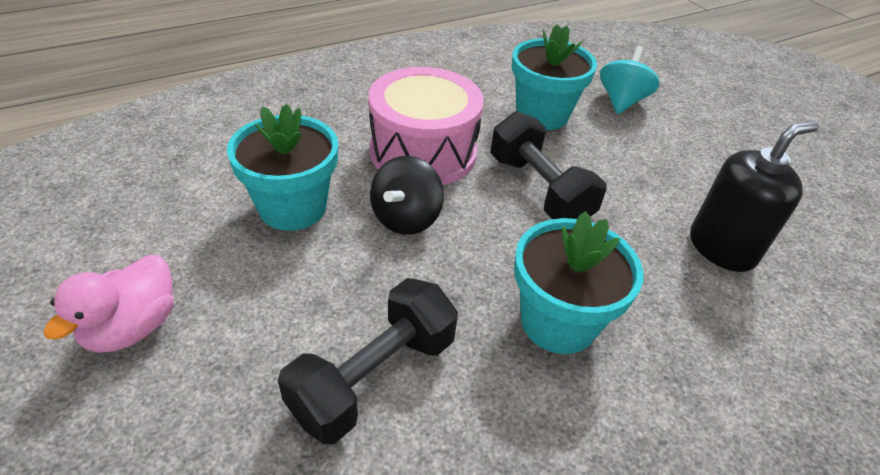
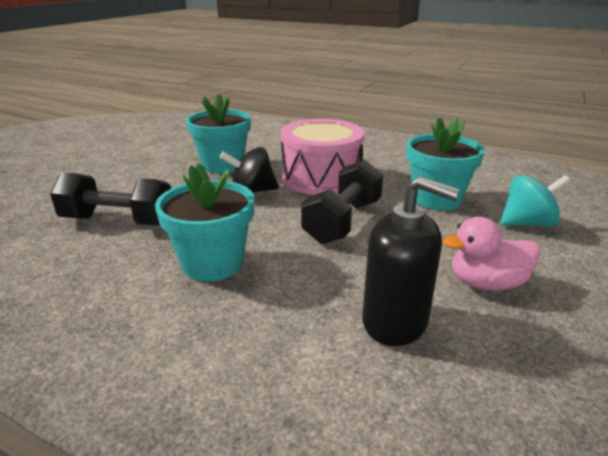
camera: 60 degrees right, 15 degrees down
pink duck [43,255,174,353] -> pink duck moved to [443,217,540,290]

